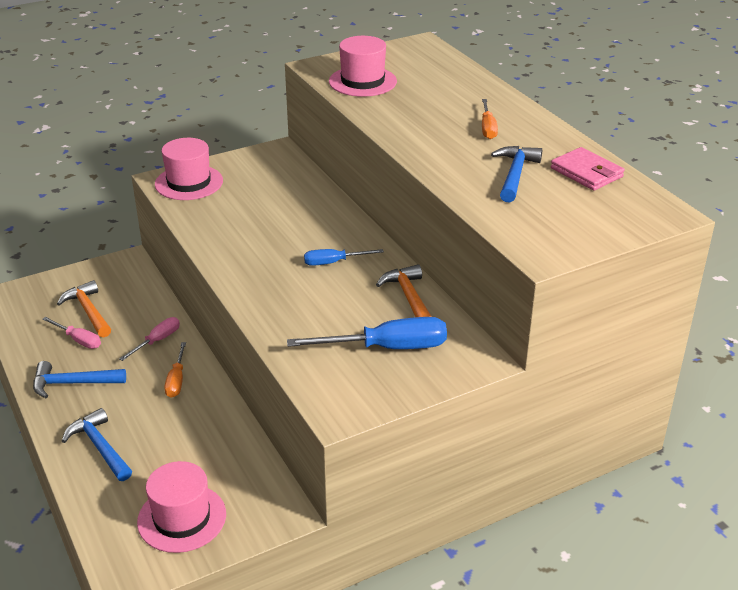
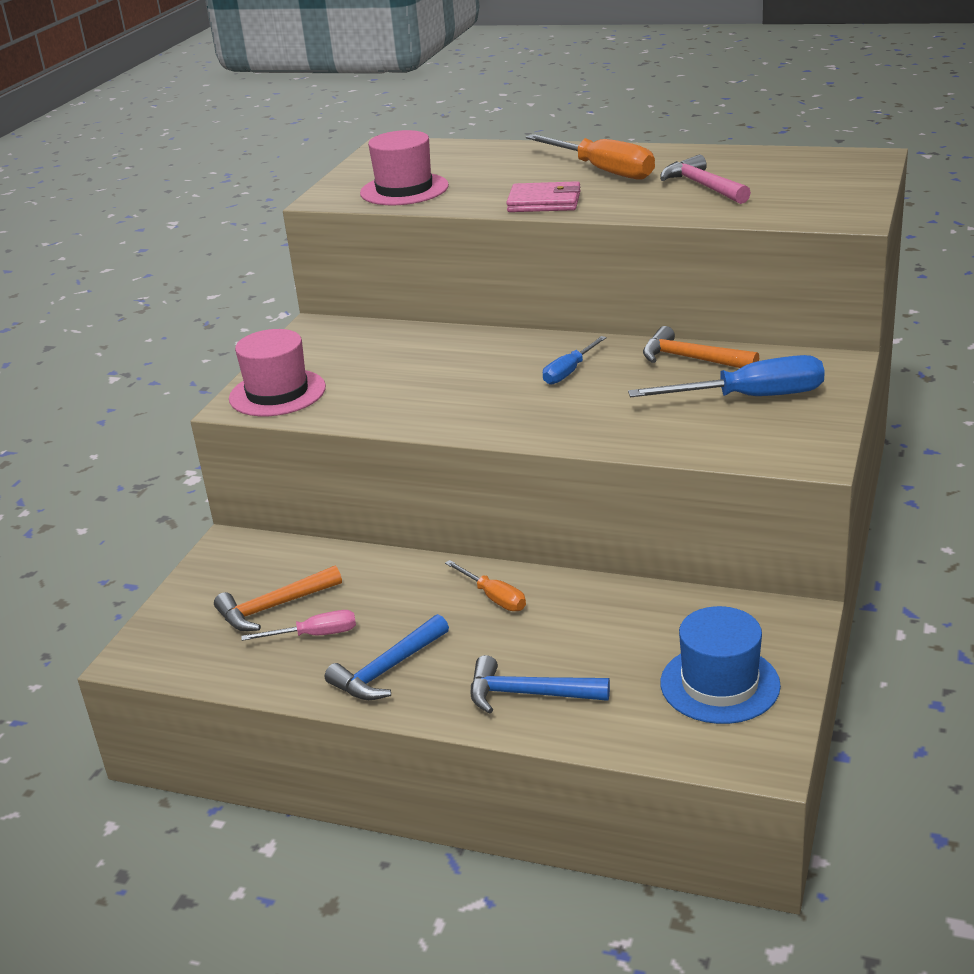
camera: 40 degrees left, 5 degrees down
orange hammer [57,280,111,337] -> orange hammer turned 45 degrees counterclockwise [214,566,342,631]
pink screwdriver [119,317,180,361] -> none
pink hat [137,461,226,553] -> blue hat [660,606,781,724]
blue screwdriver [287,317,447,349] -> blue screwdriver turned 45 degrees clockwise [628,355,825,397]
orange screwdriver [482,99,498,139] -> orange screwdriver [526,134,655,180], size x1.78
blue hammer [491,146,542,203] -> pink hammer [660,154,751,204]
pink wallet [551,147,625,190] -> pink wallet moved to [506,181,581,212]

